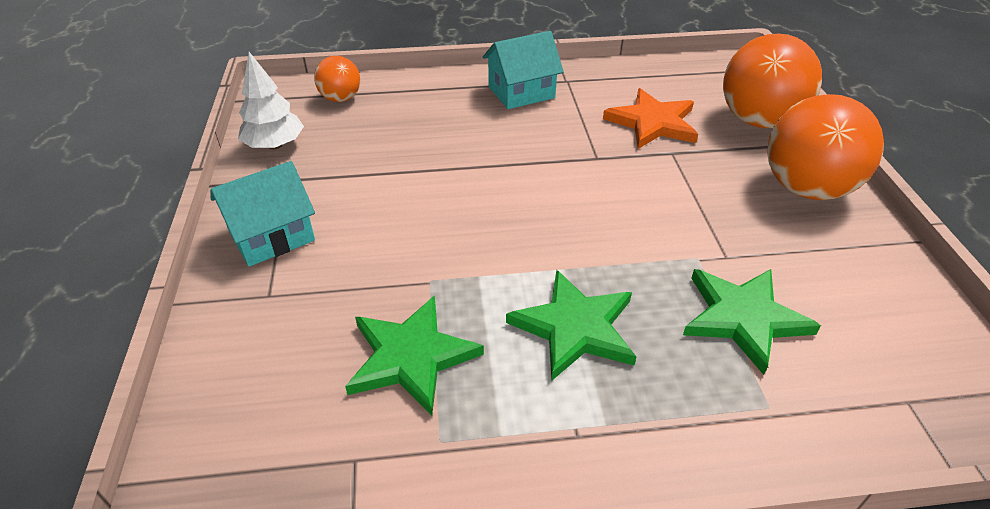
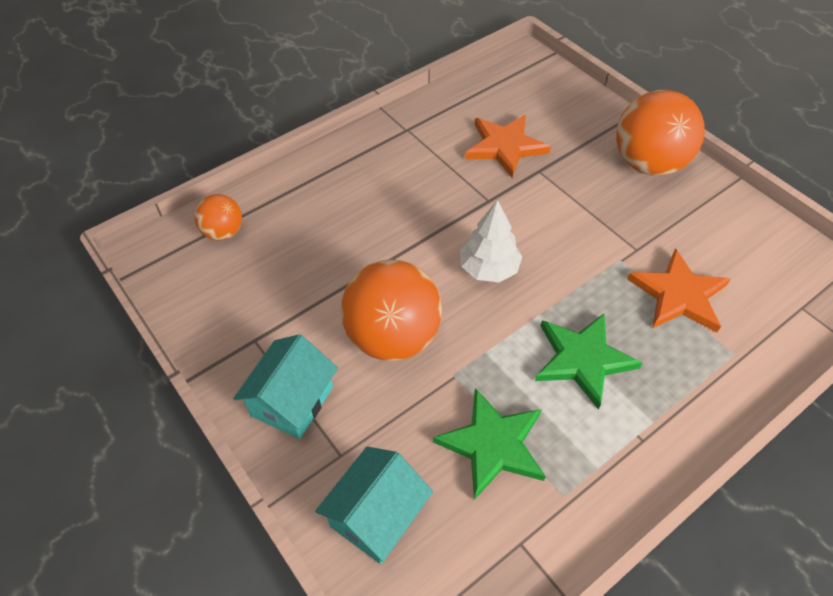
camera: 30 degrees left, 10 degrees up
white tree [238,52,304,150] -> white tree moved to [460,200,522,282]
turquoise house [483,31,564,109] -> turquoise house moved to [315,446,433,564]
green star [683,269,821,375] -> orange star [627,248,731,332]
orange ball [723,34,822,128] -> orange ball moved to [341,259,442,361]

